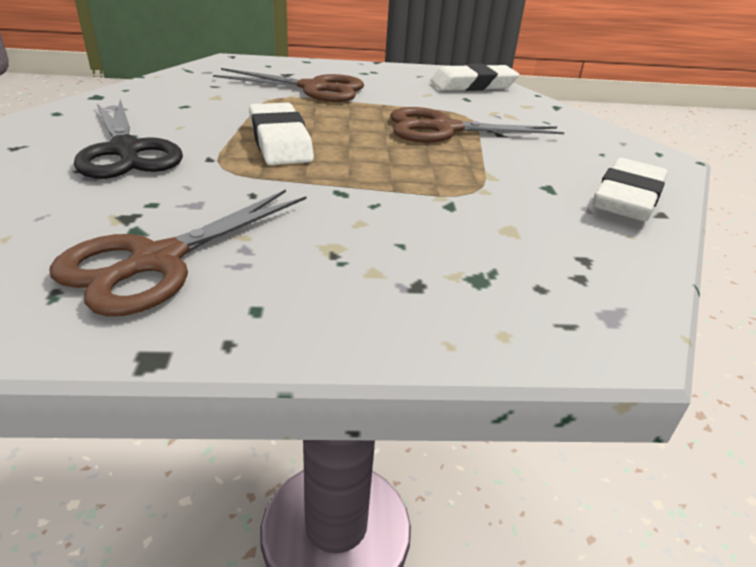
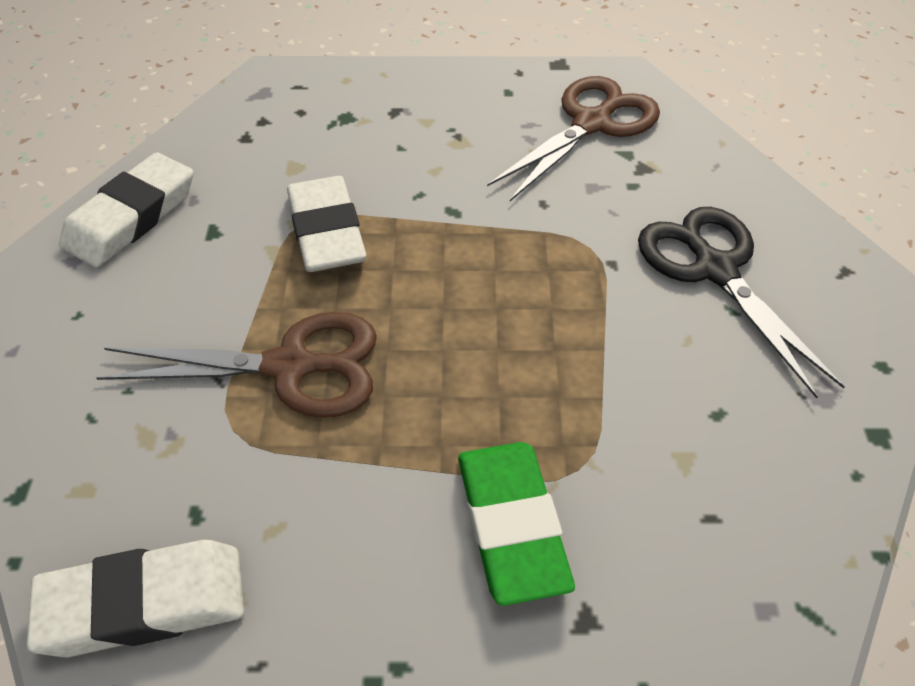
camera: 175 degrees left, 15 degrees up
brown scissors [213,68,364,102] -> green eraser [458,442,575,606]
white eraser [249,103,314,165] -> white eraser moved to [287,176,367,272]

